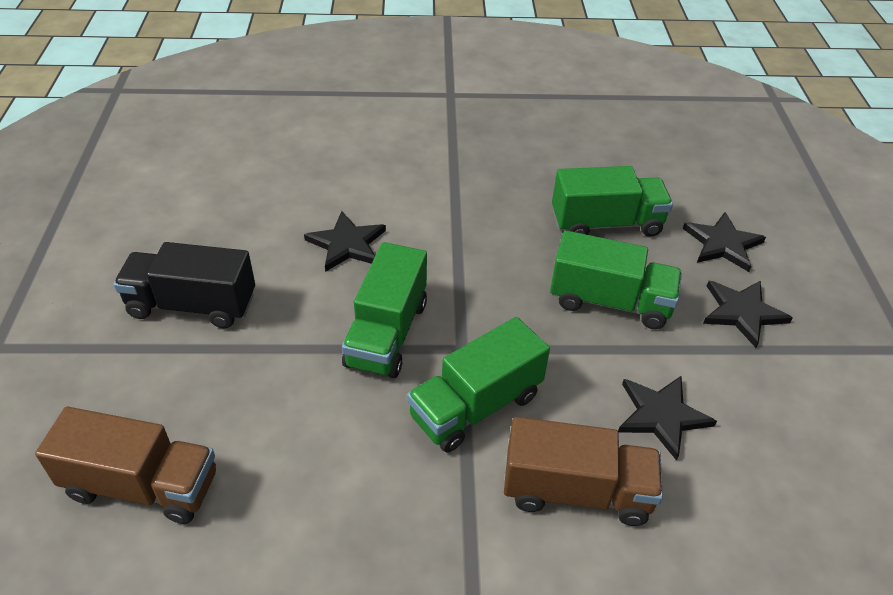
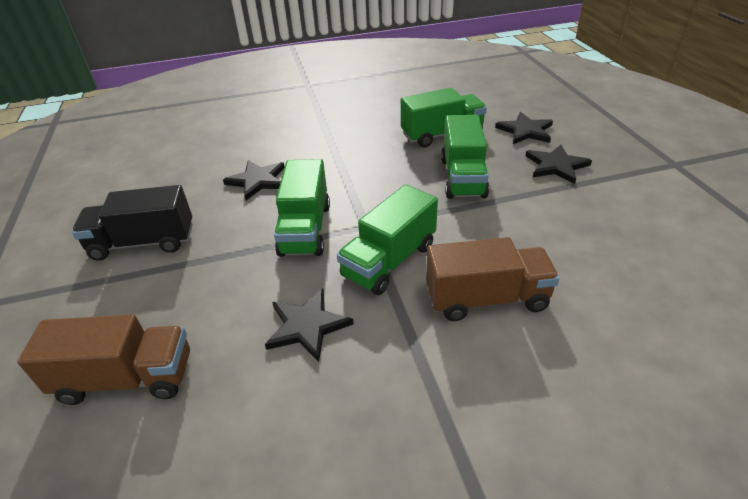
camera: 10 degrees left, 5 degrees down
green truck [550,230,682,329] -> green truck turned 90 degrees clockwise [441,115,489,199]
black star [618,376,717,461] -> black star moved to [265,288,354,362]

